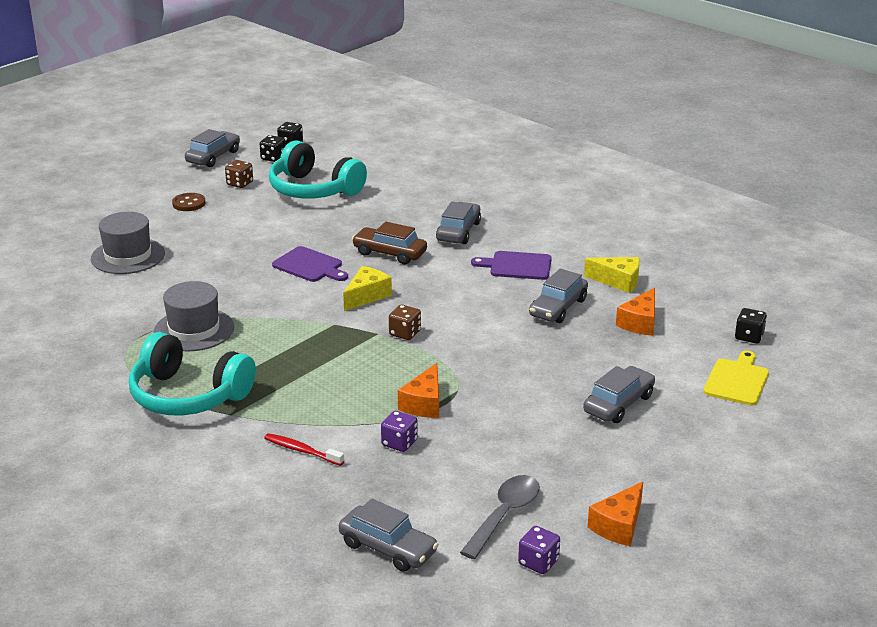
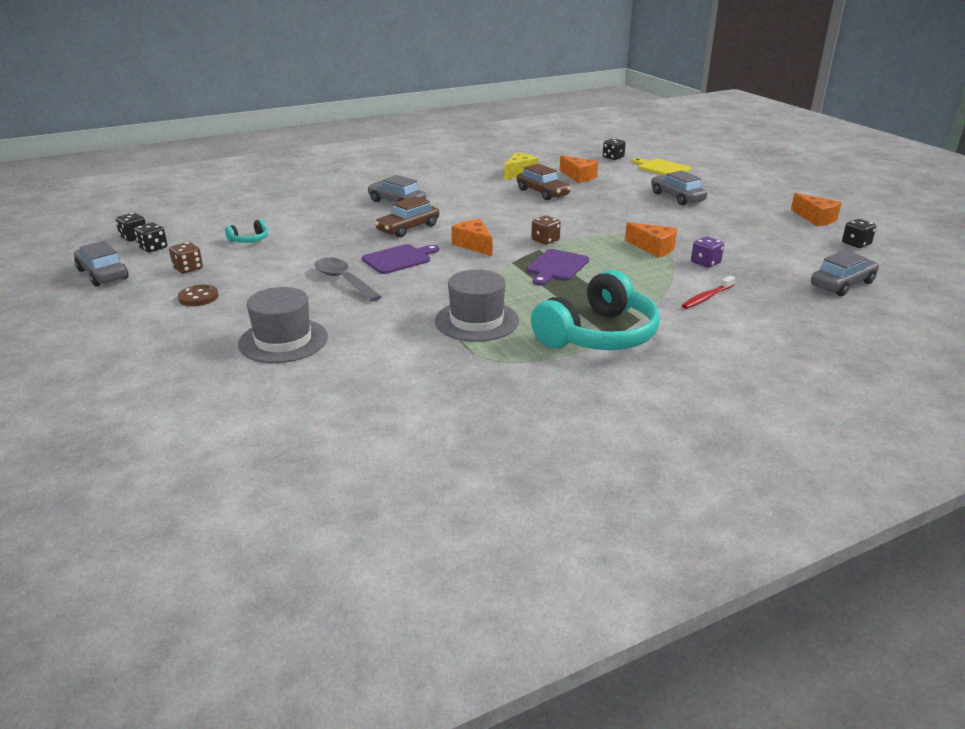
camera: 70 degrees left, 0 degrees up
turquoise headphones [269,140,367,199] -> turquoise headphones [225,219,268,243], size x0.43
yellow cheese [343,266,392,311] -> orange cheese [451,219,493,256]
grey spoon [460,475,540,559] -> grey spoon moved to [314,257,382,302]
purple cutting board [471,251,552,280] -> purple cutting board moved to [527,249,589,285]
purple dice [518,526,560,574] -> black dice [842,219,876,248]
grey car [529,269,588,323] -> brown car [516,164,571,200]

